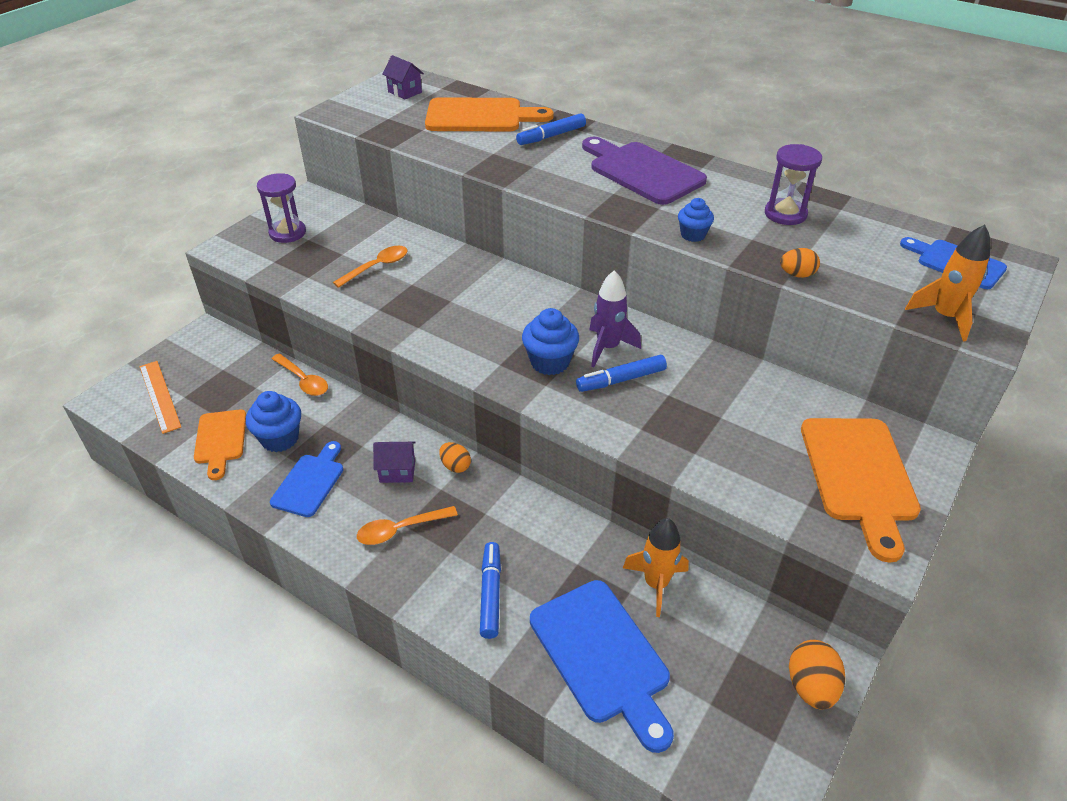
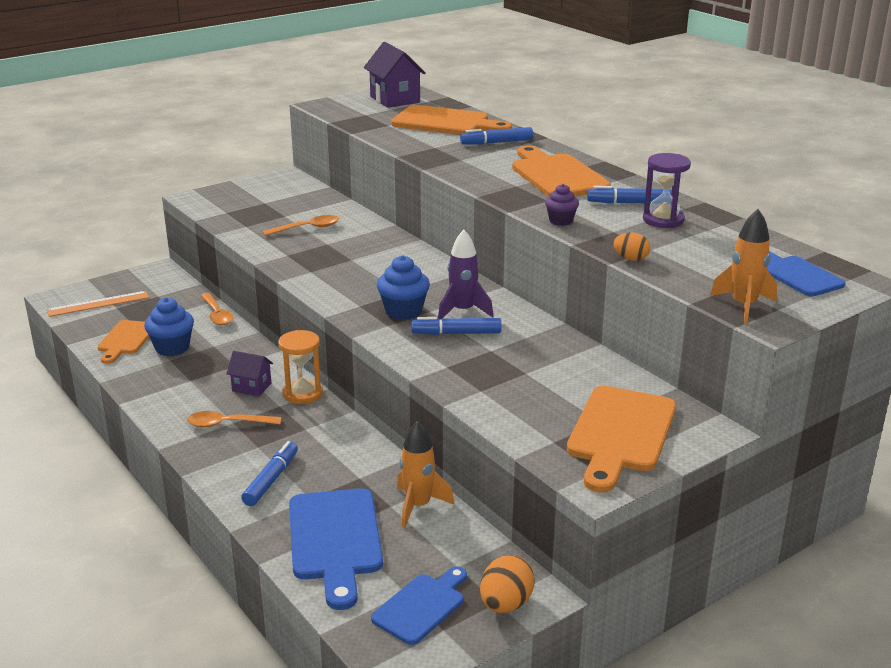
camera: 20 degrees right, 15 degrees down
orange ruler [140,361,181,434] -> orange ruler turned 75 degrees clockwise [47,291,149,317]
purple hourglass [257,173,306,243] -> none
blue cutting board [270,441,343,517] -> blue cutting board moved to [371,566,467,645]
purple house [382,55,424,99] -> purple house [364,42,426,108], size x1.72
orange egg [439,442,471,473] -> orange hourglass [278,330,323,404]
purple cutting board [582,137,707,205] -> orange cutting board [512,145,611,197]
blue cupcake [678,198,714,242] -> purple cupcake [545,184,579,226]
none -> blue marker [587,186,672,204]

